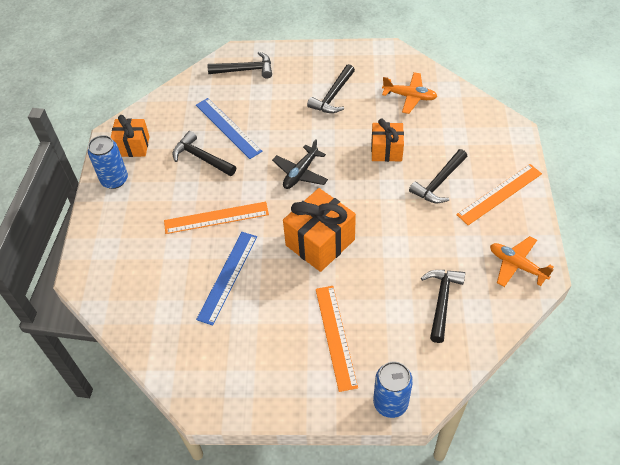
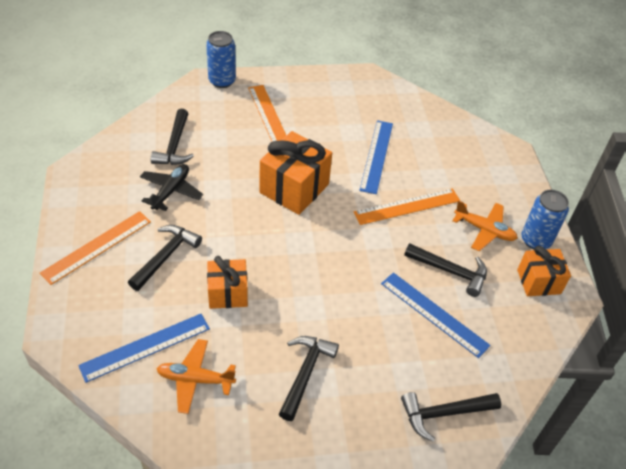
camera: 165 degrees right, 5 degrees down
black plane [272,139,328,189] -> black plane moved to [140,164,203,211]
orange plane [490,236,554,287] -> orange plane moved to [453,200,518,251]
none -> blue ruler [78,314,210,383]

